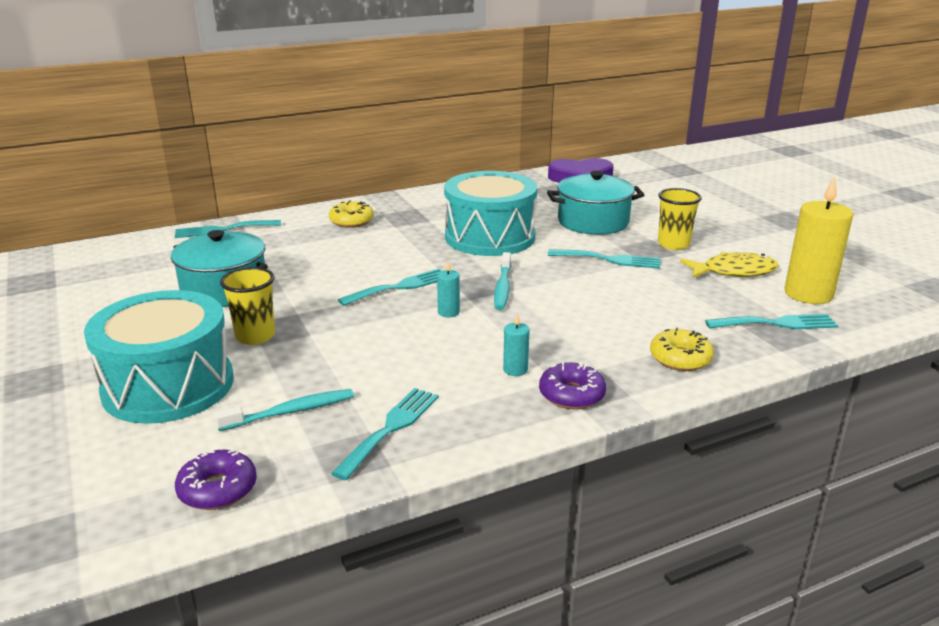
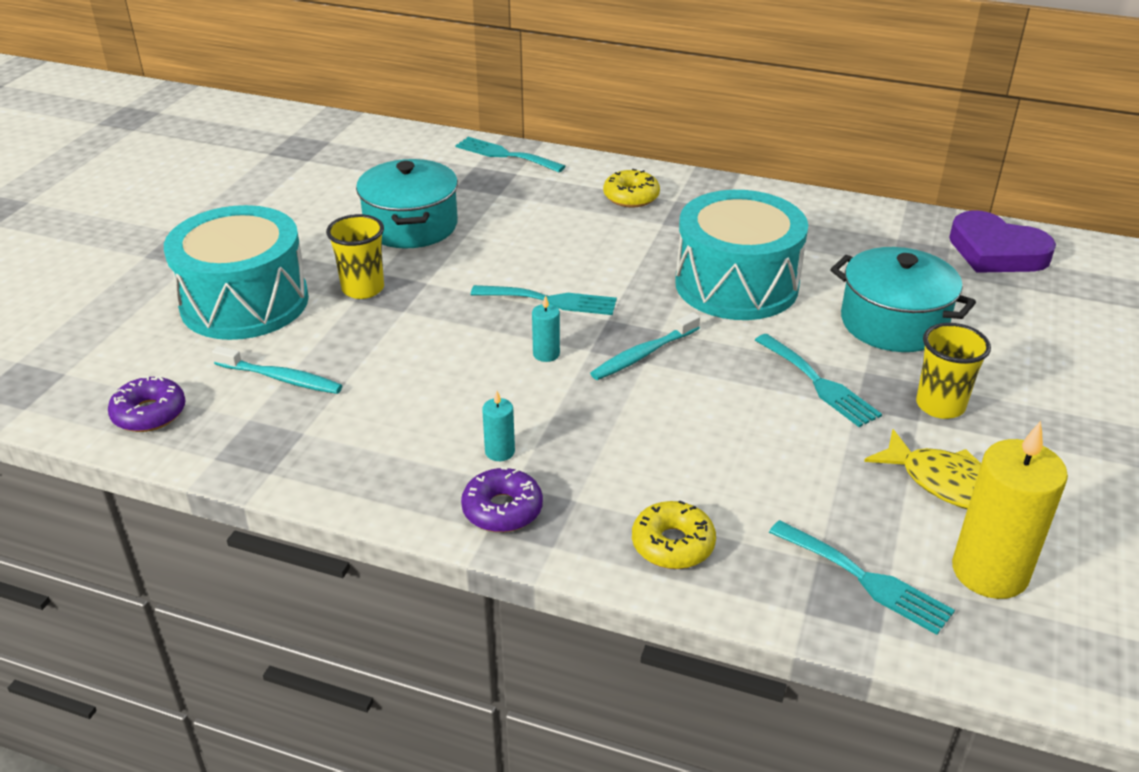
camera: 45 degrees right, 10 degrees up
turquoise fork [331,388,439,480] -> none

